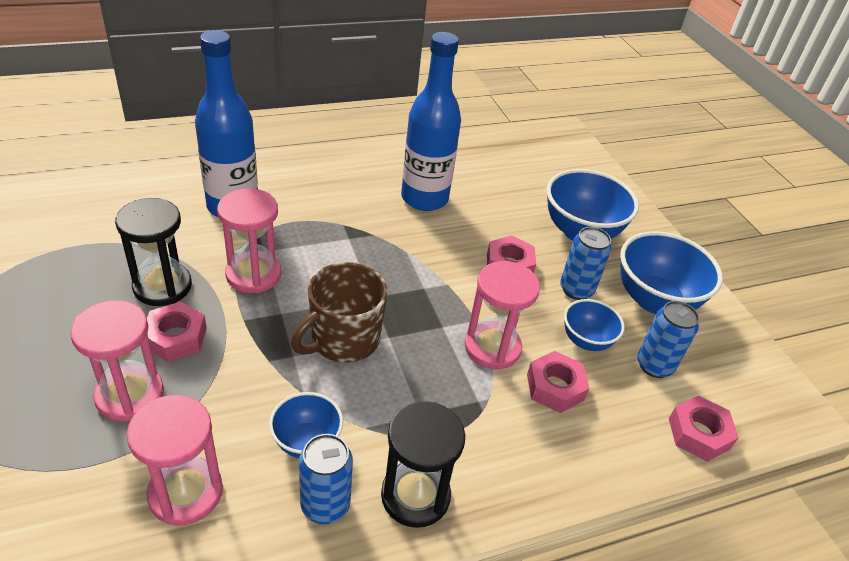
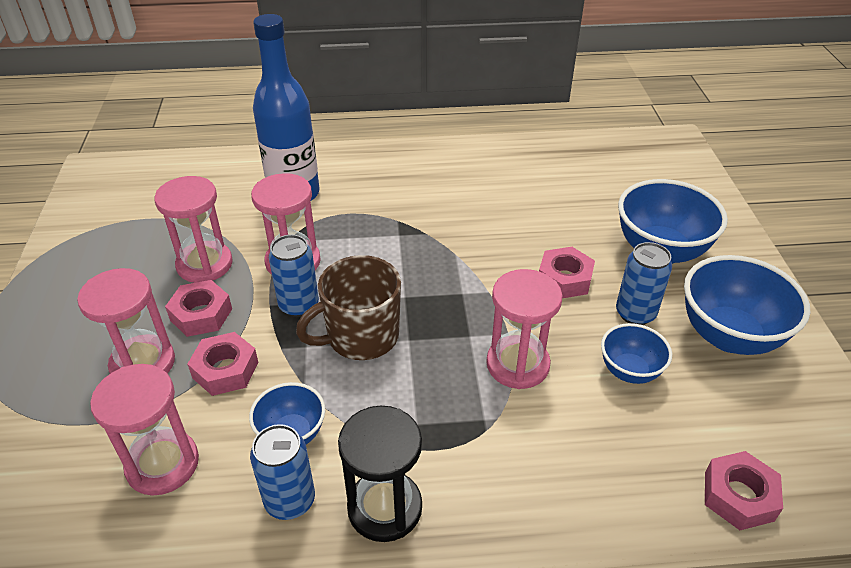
camera: 20 degrees right, 0 degrees up
black hourglass [115,198,192,306] -> pink hourglass [154,176,233,283]
blue bottle [401,32,461,211] -> none
pink nut [527,351,590,413] -> pink nut moved to [187,332,259,396]
blue can [637,301,699,378] -> blue can moved to [269,235,319,317]

